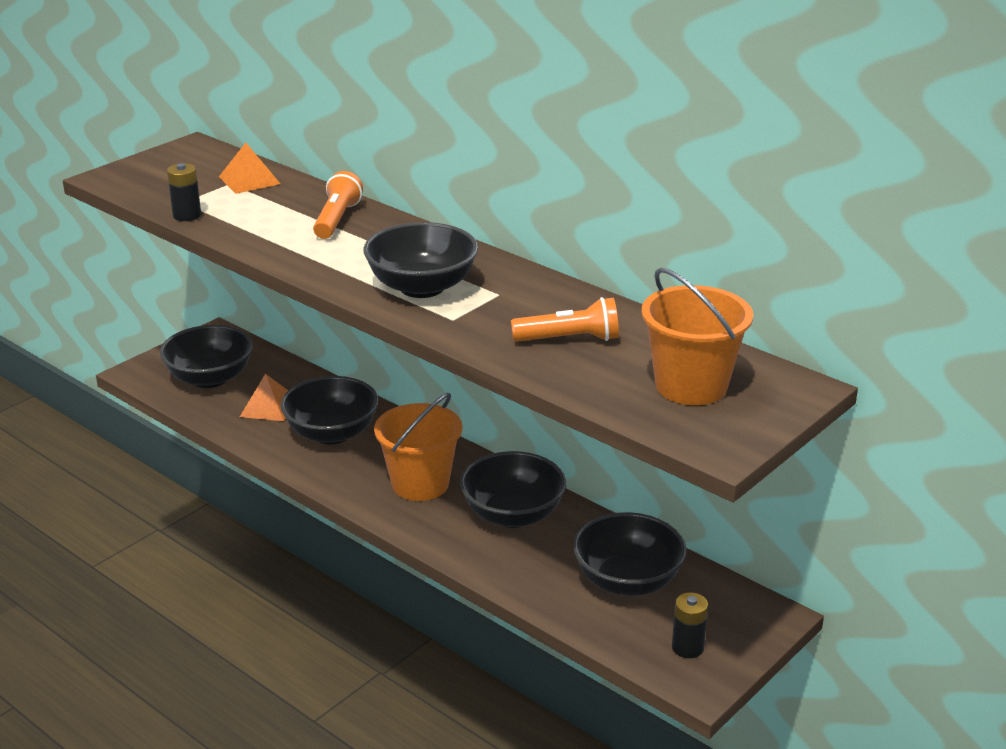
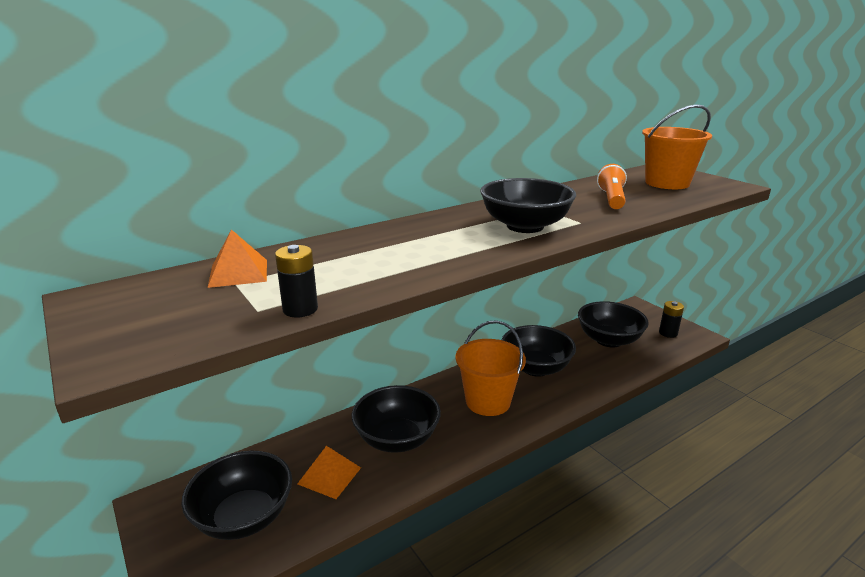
camera: 75 degrees left, 5 degrees down
orange flashlight [313,171,363,239] -> none

